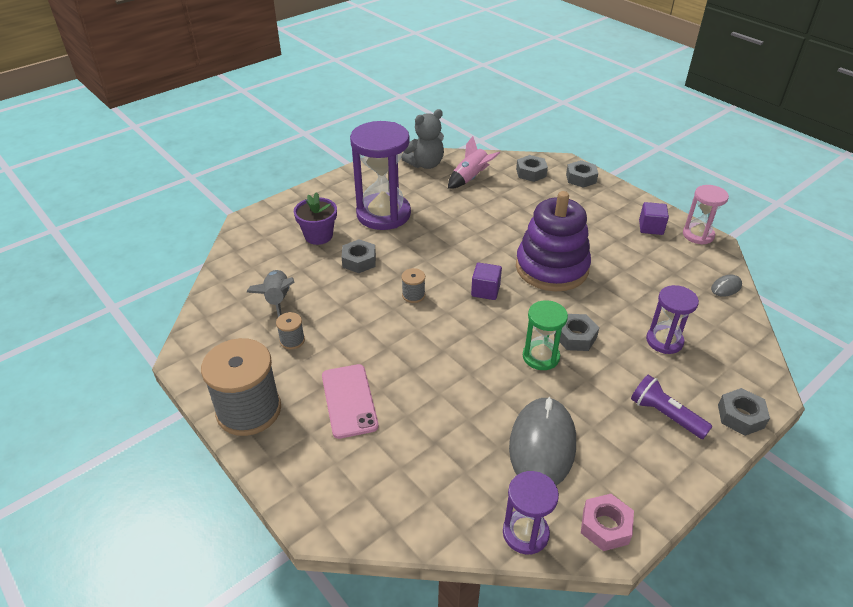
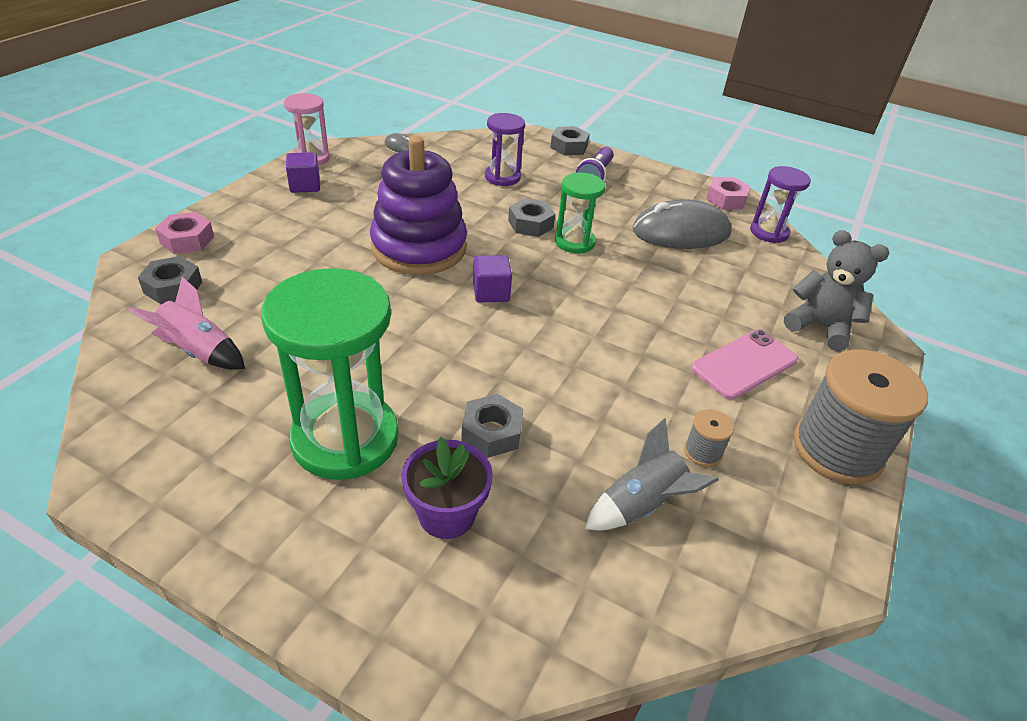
camera: 115 degrees left, 0 degrees up
purple hourglass [350,121,411,230] -> green hourglass [261,268,399,480]
grey teddy bear [401,109,444,169] -> grey teddy bear moved to [784,230,889,351]
grey spool [401,268,425,303] -> none
grey nut [566,160,598,188] -> pink nut [155,212,214,254]

